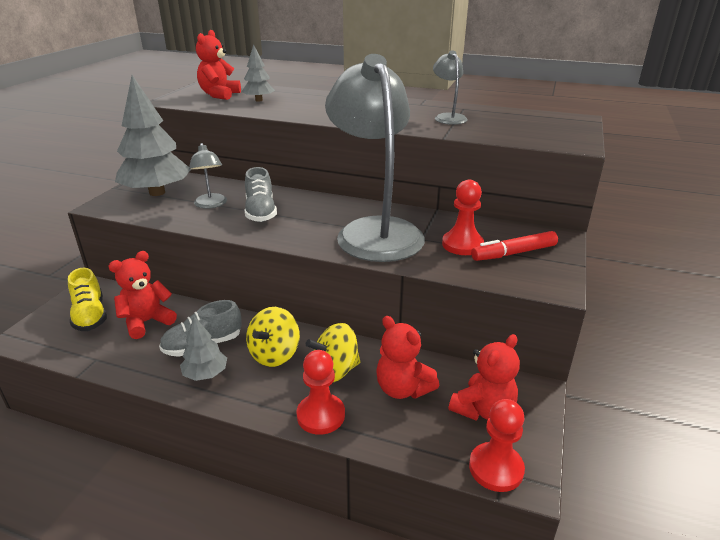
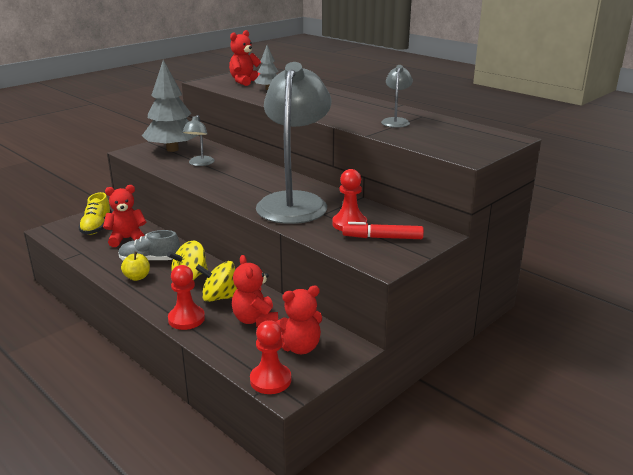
camera: 25 degrees right, 5 degrees down
grey tree [180,316,227,381] -> yellow apple [121,252,150,281]
grey shoe [245,167,277,222] -> none

